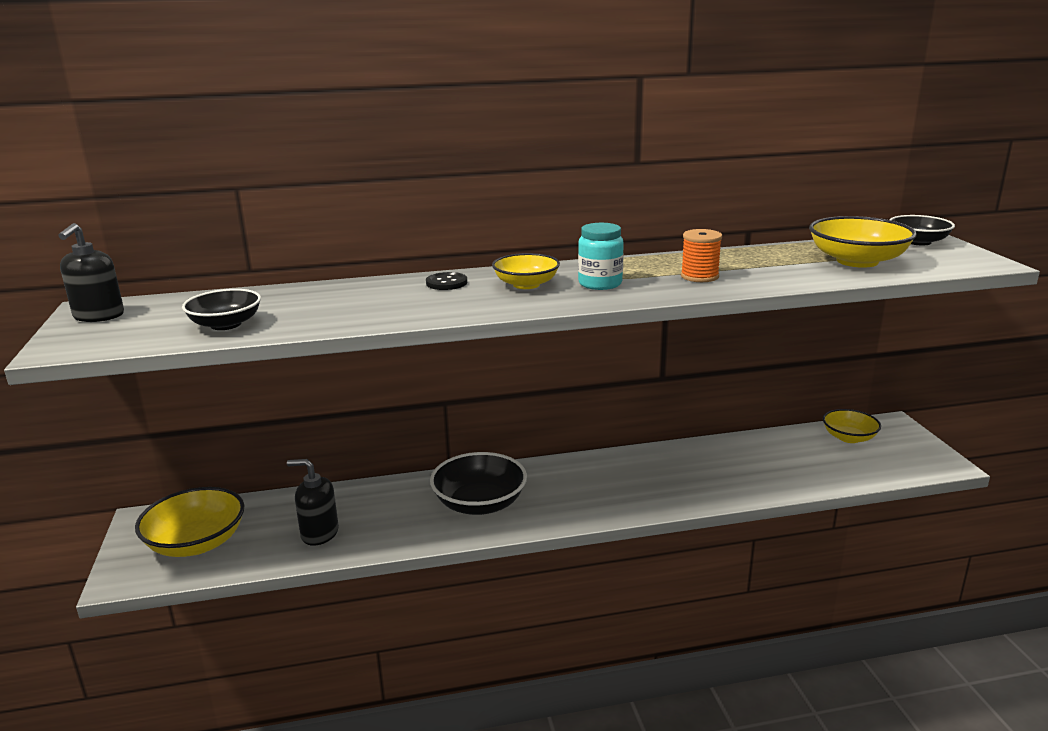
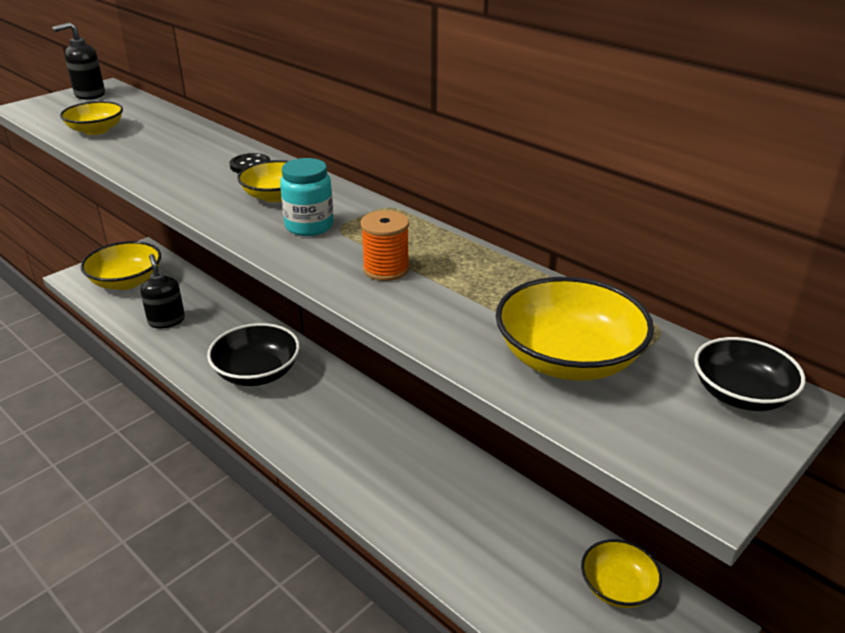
camera: 55 degrees right, 10 degrees up
black bowl [182,289,261,330] -> yellow bowl [60,101,123,135]

